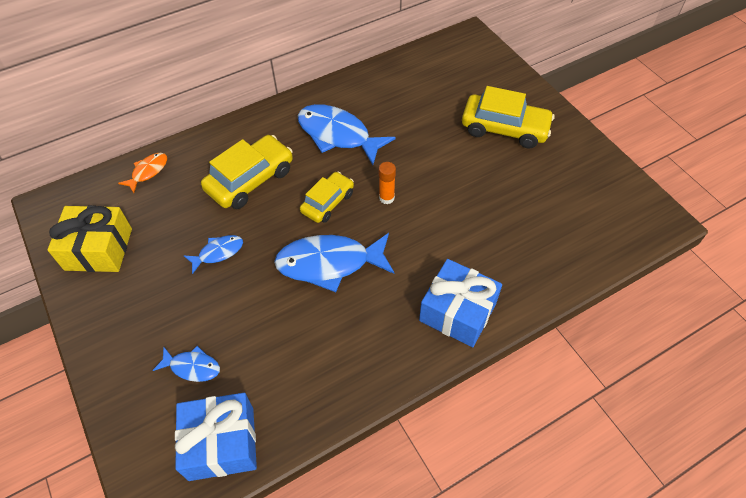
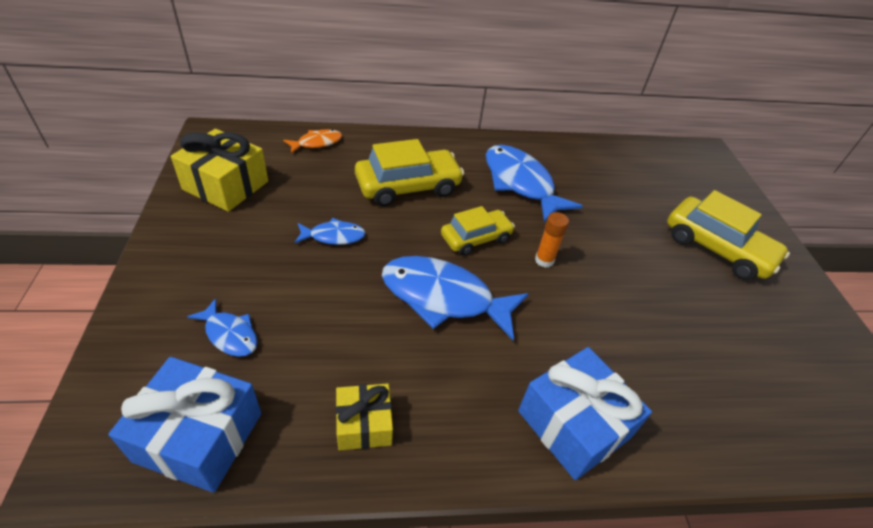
camera: 20 degrees right, 10 degrees down
none -> yellow gift [336,383,393,450]

